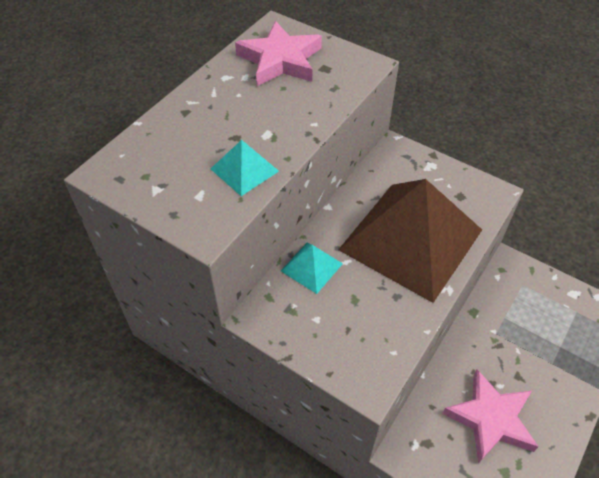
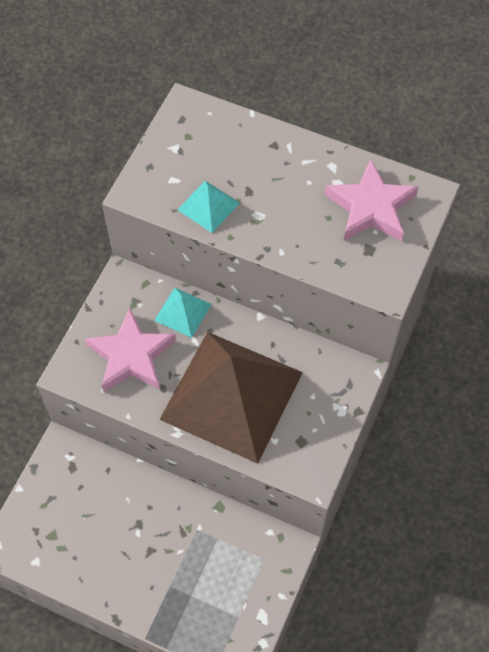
camera: 80 degrees right, 10 degrees up
pink star [442,369,539,464] -> pink star moved to [85,308,176,392]

